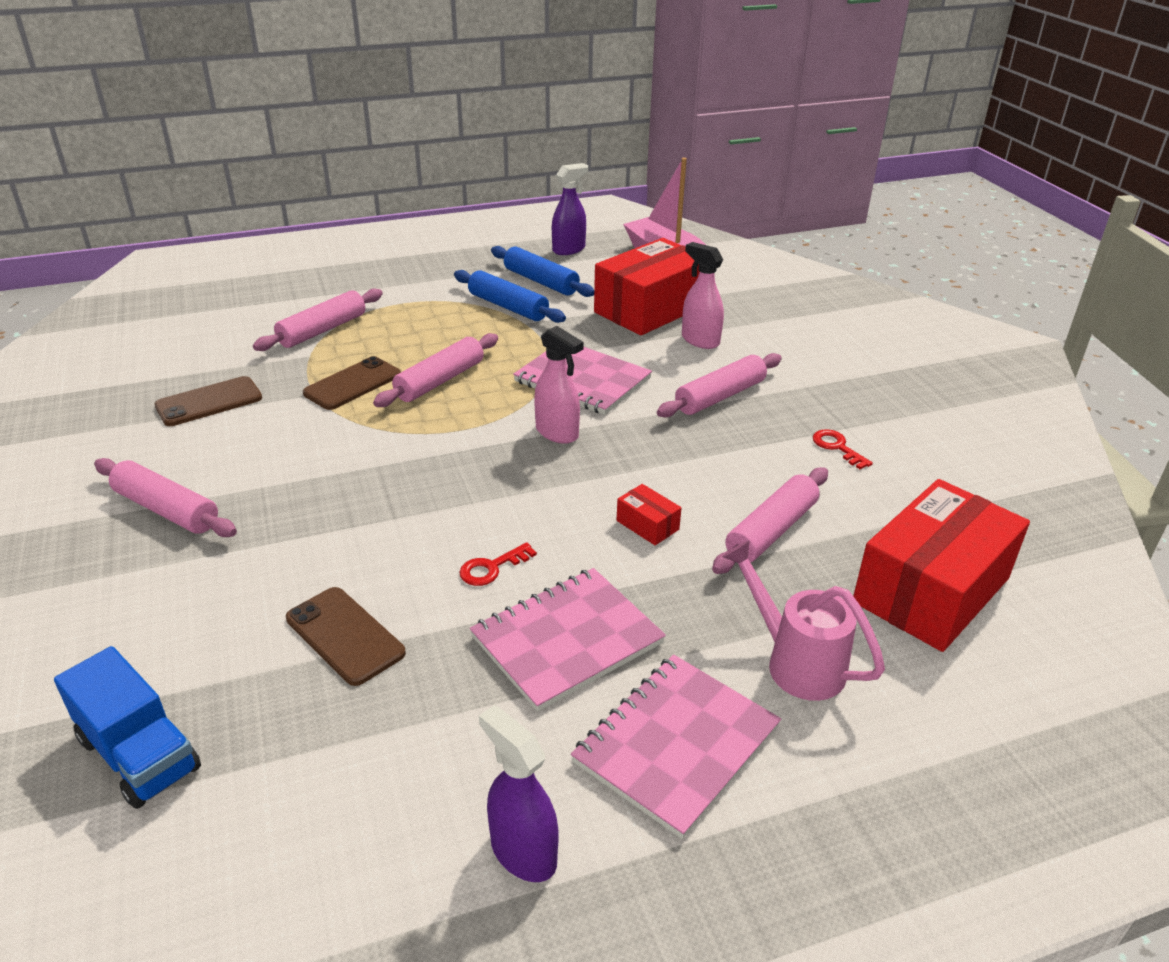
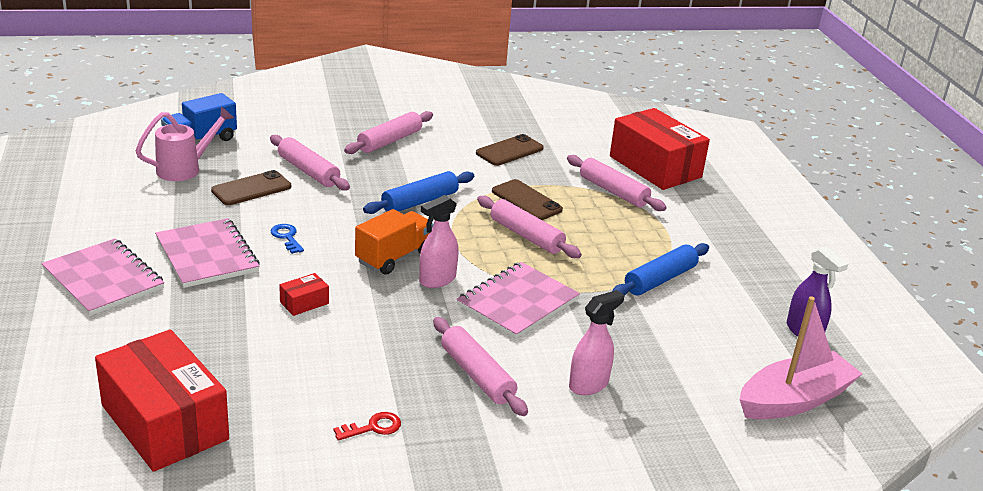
camera: 95 degrees right, 5 degrees down
brown phone [155,376,262,426] -> brown phone turned 75 degrees clockwise [476,134,544,166]
red key [459,542,537,586] -> blue key [271,224,304,254]
purple spray bottle [479,705,559,882] -> none
blue rolling pin [491,246,594,297] -> blue rolling pin moved to [363,171,474,214]
red box [594,238,700,335] -> red box moved to [610,108,710,190]
pink rolling pin [712,467,828,574] -> pink rolling pin moved to [270,135,350,191]
pink watering can [722,540,885,701] -> pink watering can moved to [136,106,234,181]
none -> orange truck [355,209,434,275]

